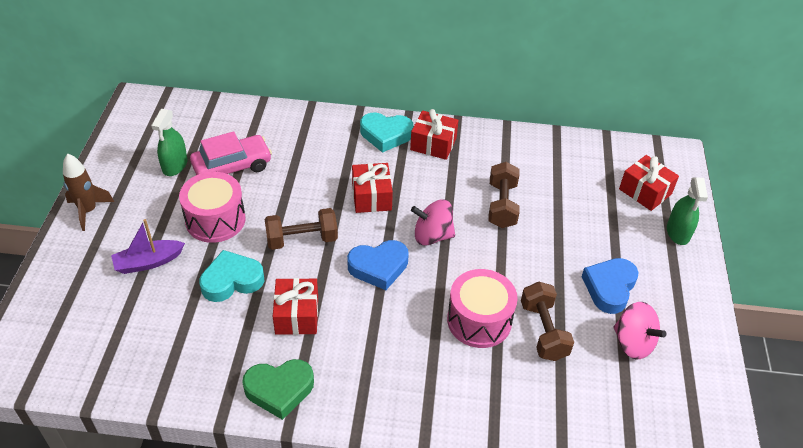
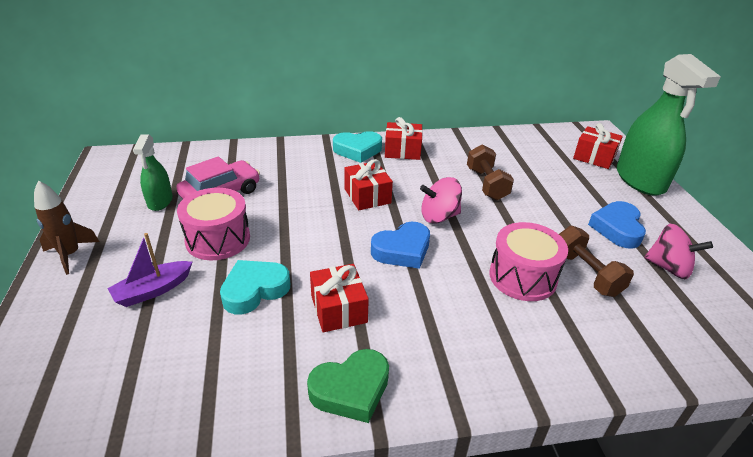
camera: 15 degrees left, 10 degrees down
brown dumbbell [265,208,338,250] -> none
green spray bottle [667,177,708,245] -> green spray bottle [617,54,721,196], size x1.91

